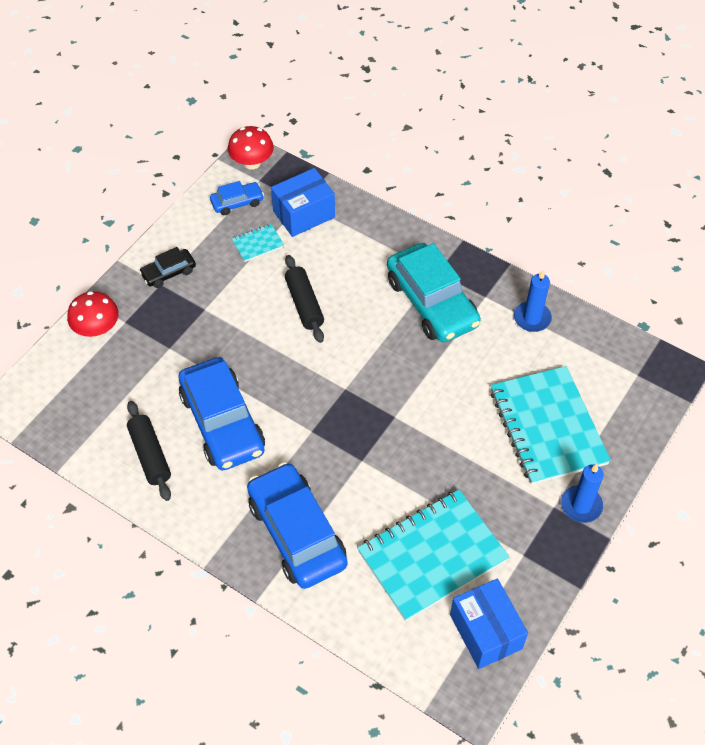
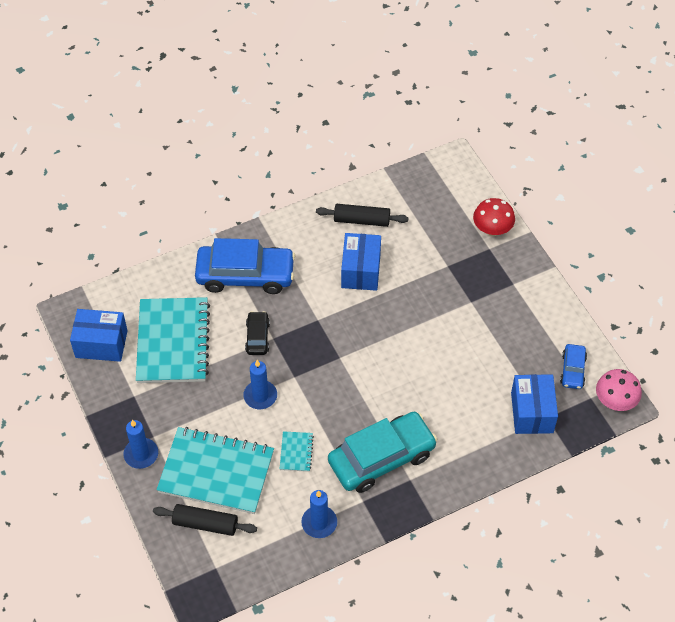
camera: 120 degrees right, 0 degrees up
black car [139,247,196,288] -> black car moved to [245,311,270,355]
blue car [178,357,265,470] -> blue box [341,233,381,291]
red mushroom [228,126,274,170] -> pink mushroom [596,369,642,411]
turquoise notebook [232,224,284,262] -> turquoise notebook moved to [280,431,314,472]
black rolling pin [285,255,324,343] -> black rolling pin moved to [153,504,257,536]
turquoise car [387,243,481,342] -> turquoise car turned 150 degrees clockwise [328,412,437,493]
none -> blue candle [243,360,277,409]

